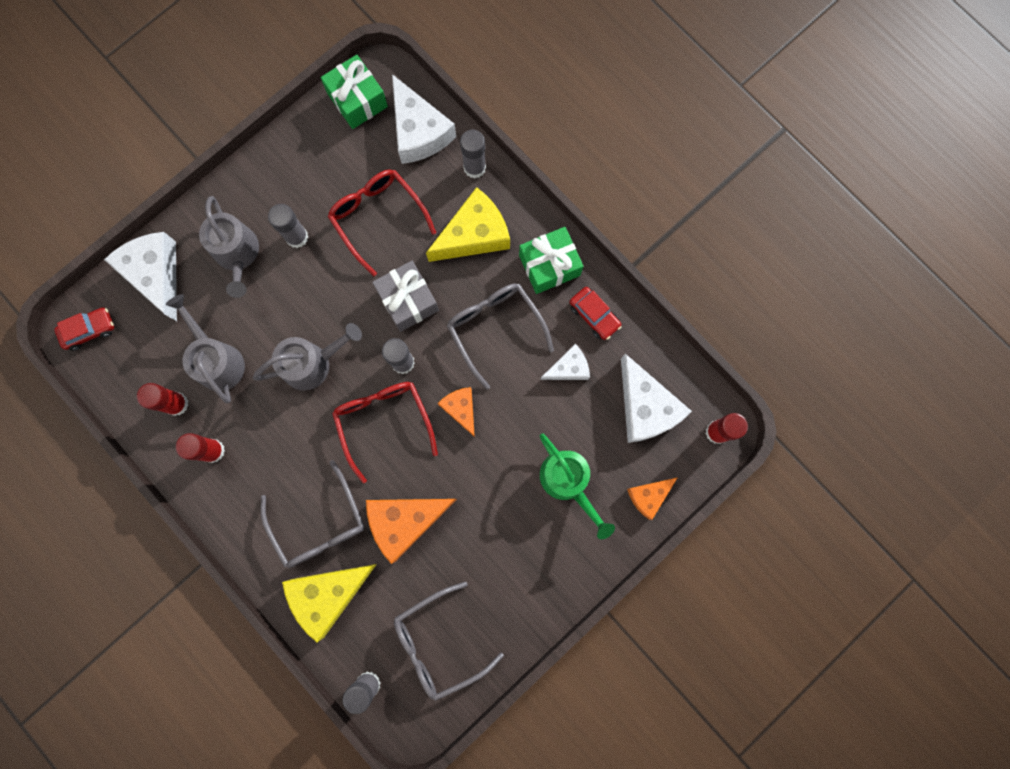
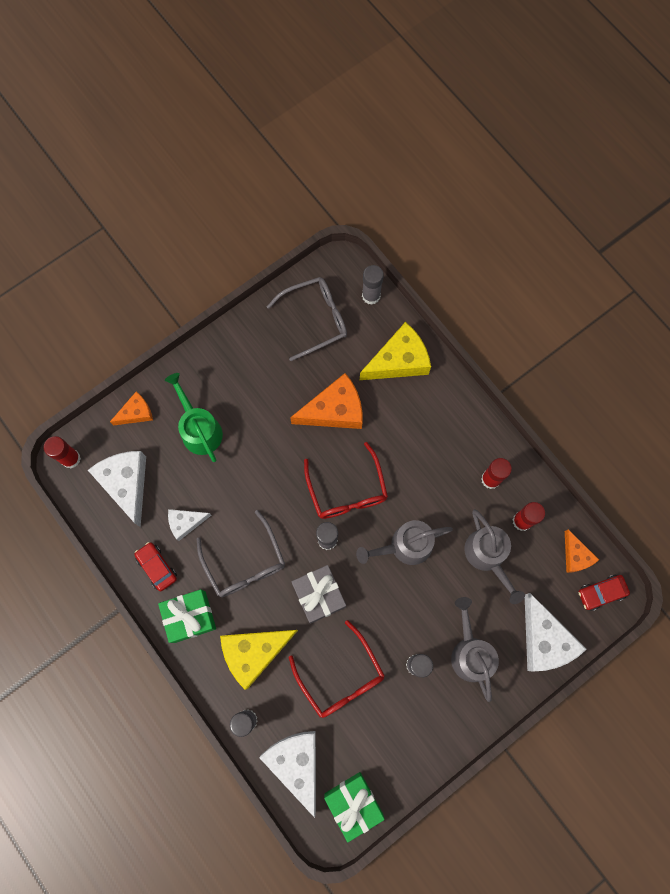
camera: 175 degrees left, 5 degrees down
grey glasses [261,460,364,568] -> none
orange cheese [438,387,475,437] -> orange cheese moved to [565,529,599,573]

